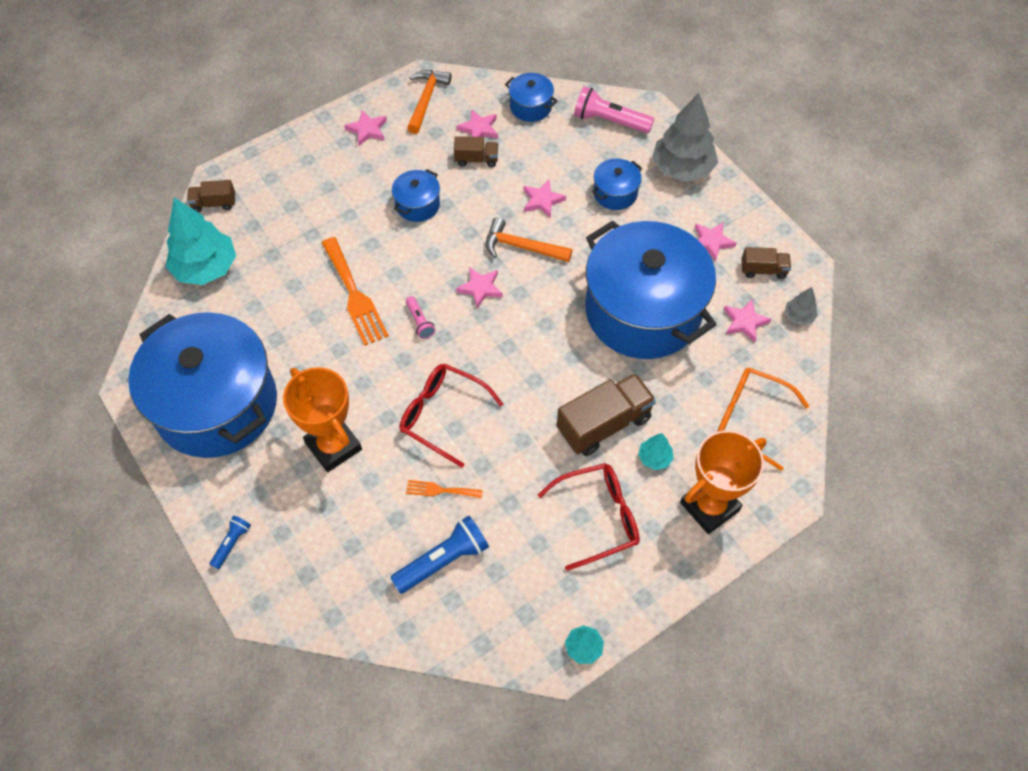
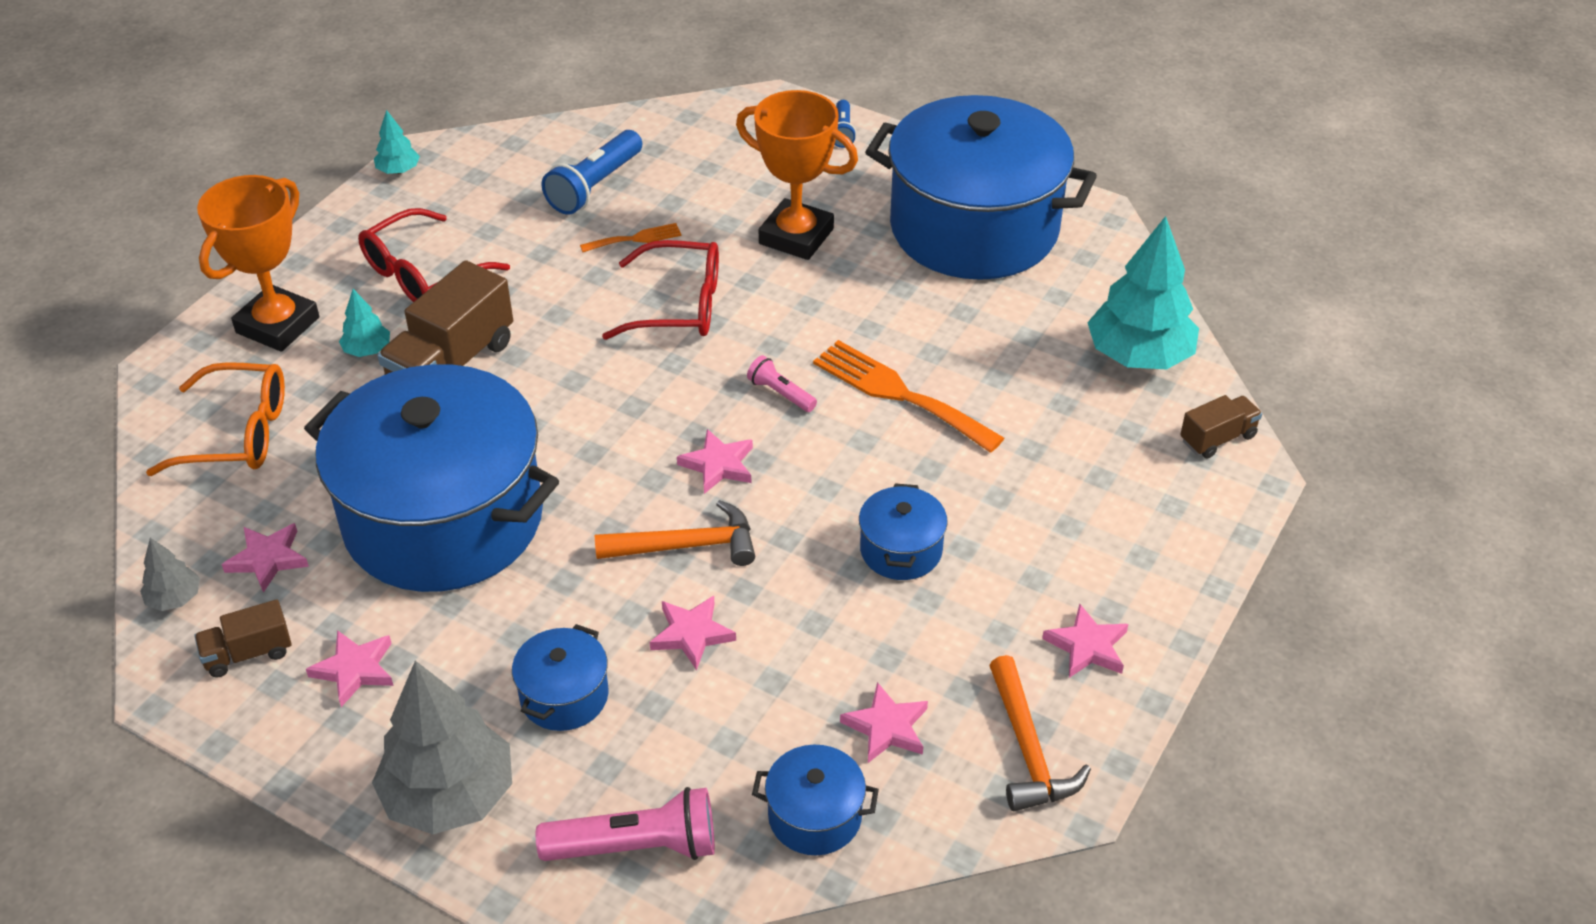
camera: 155 degrees right, 15 degrees down
brown truck [454,136,498,167] -> none

